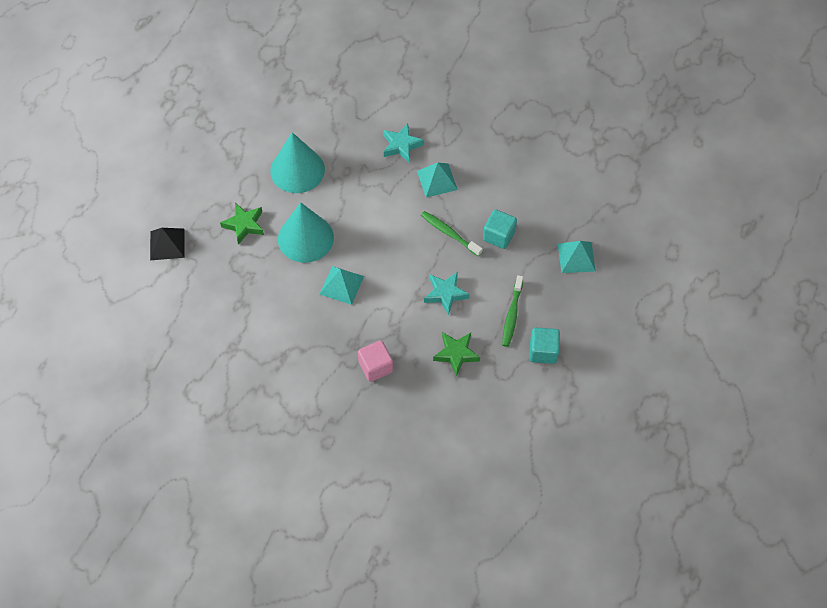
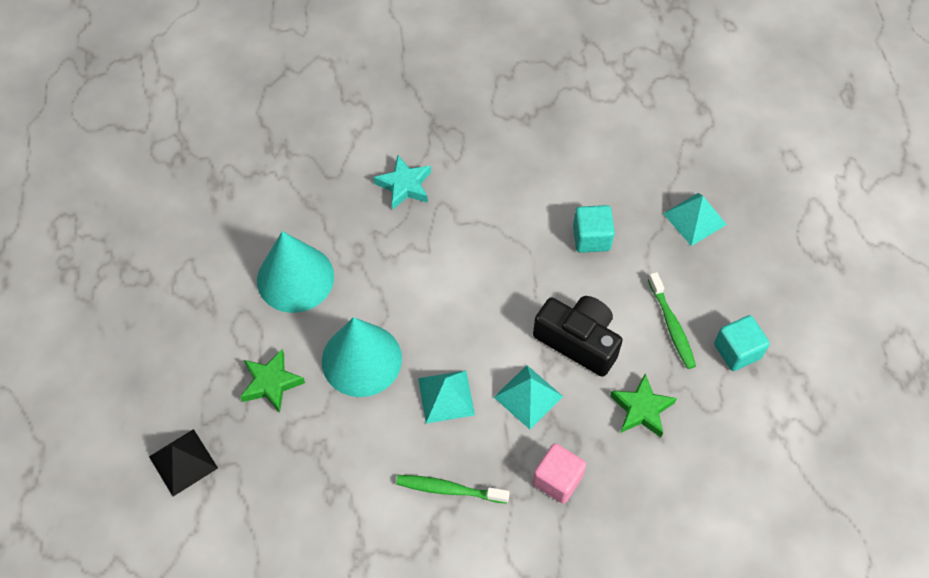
camera: 30 degrees left, 0 degrees up
turquoise pyramid [417,163,458,197] -> turquoise pyramid moved to [494,365,563,429]
green toothbrush [421,211,483,257] -> green toothbrush moved to [396,475,510,504]
turquoise star [424,272,470,315] -> black camera [533,296,623,377]

